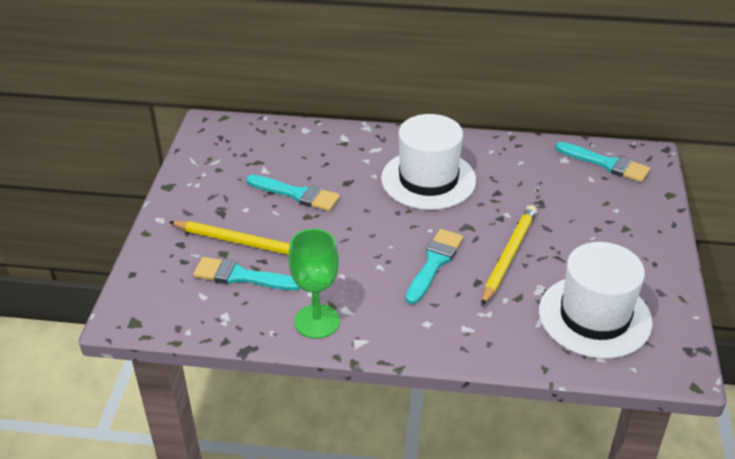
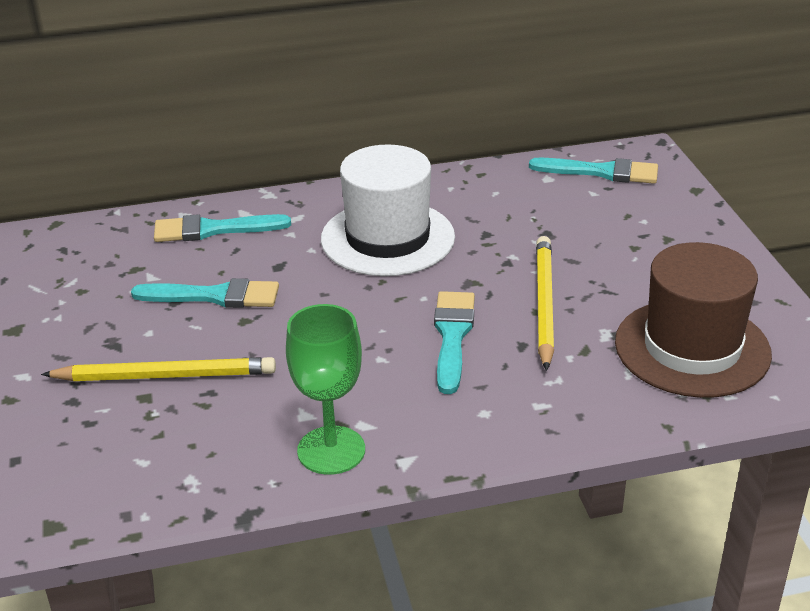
camera: 20 degrees left, 5 degrees down
turquoise brush [193,257,301,291] -> turquoise brush moved to [154,214,291,242]
white hat [539,242,653,359] -> brown hat [615,242,772,398]

